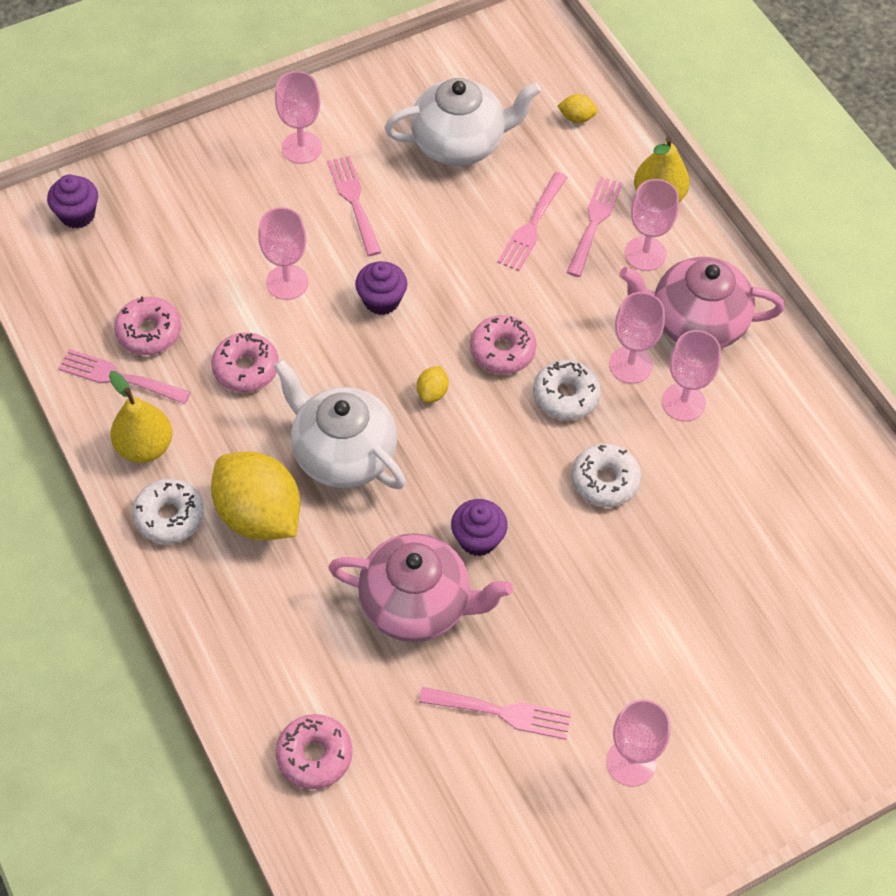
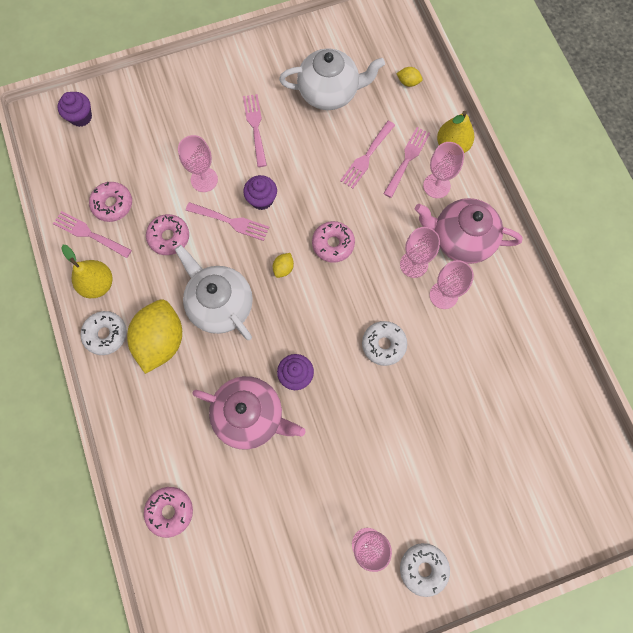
camera: 10 degrees right, 15 degrees up
yellow lemon [211,451,300,540] -> yellow lemon turned 45 degrees clockwise [127,299,182,374]
pink goblet [275,71,322,164] -> none
pink fork [419,687,571,740] -> pink fork moved to [186,202,269,241]
white donut [533,360,601,420] -> white donut moved to [400,543,450,597]

